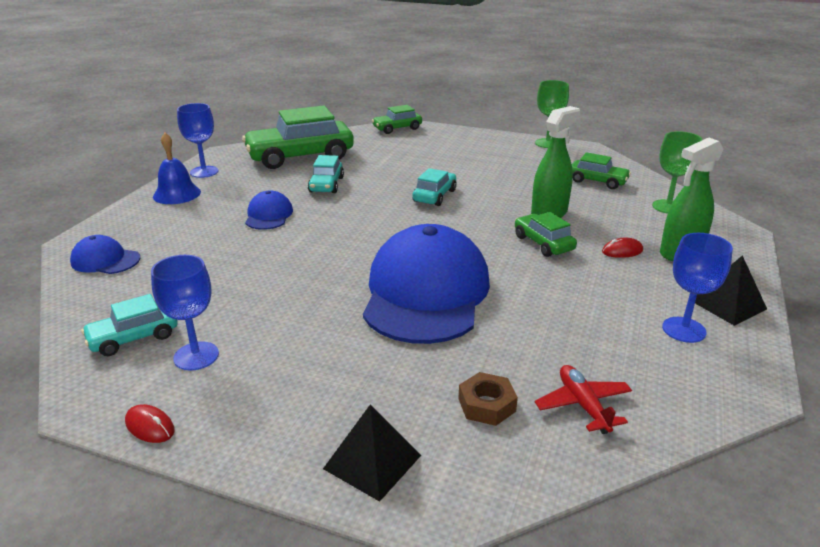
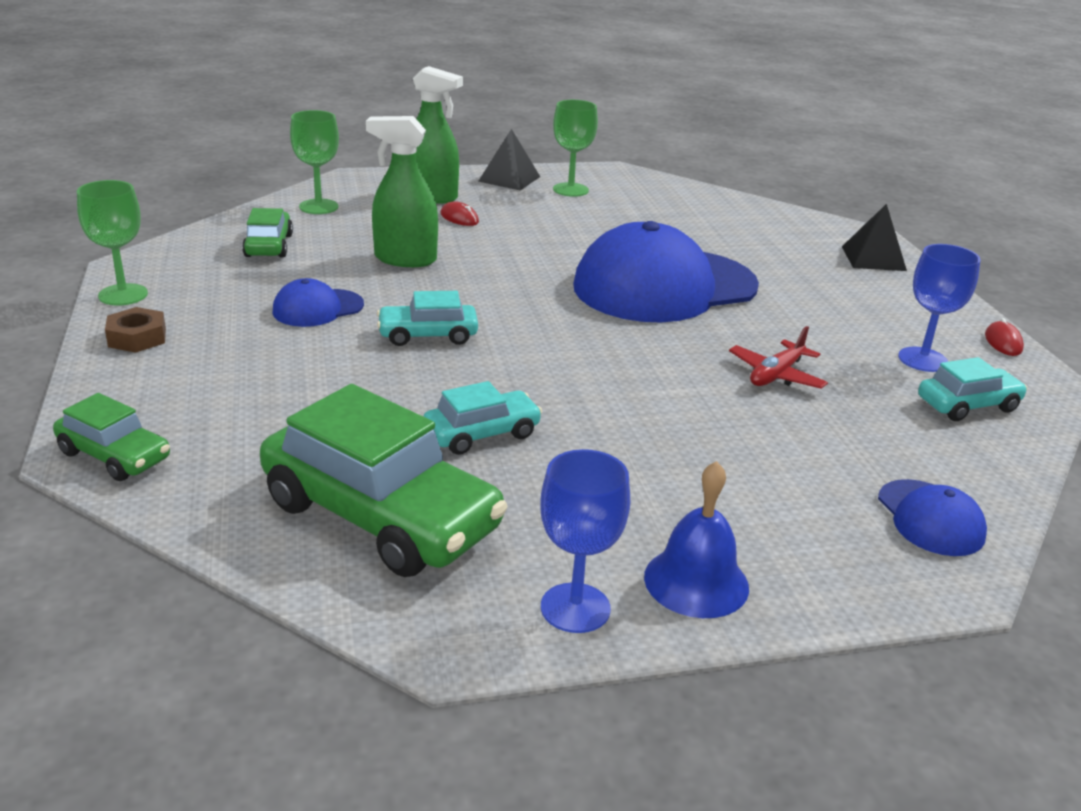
camera: 125 degrees left, 0 degrees up
turquoise car [81,294,178,356] -> turquoise car turned 45 degrees counterclockwise [918,357,1028,421]
blue cap [245,190,293,230] -> blue cap moved to [272,278,364,327]
brown nut [458,372,518,426] -> brown nut moved to [105,307,166,353]
green car [515,212,577,257] -> none
red plane [535,365,632,434] -> red plane moved to [729,326,828,389]
blue goblet [662,233,733,343] -> green goblet [553,100,598,197]

